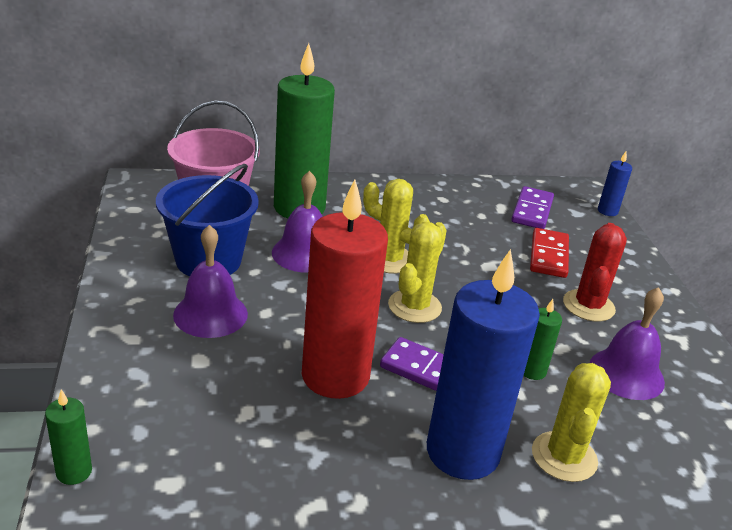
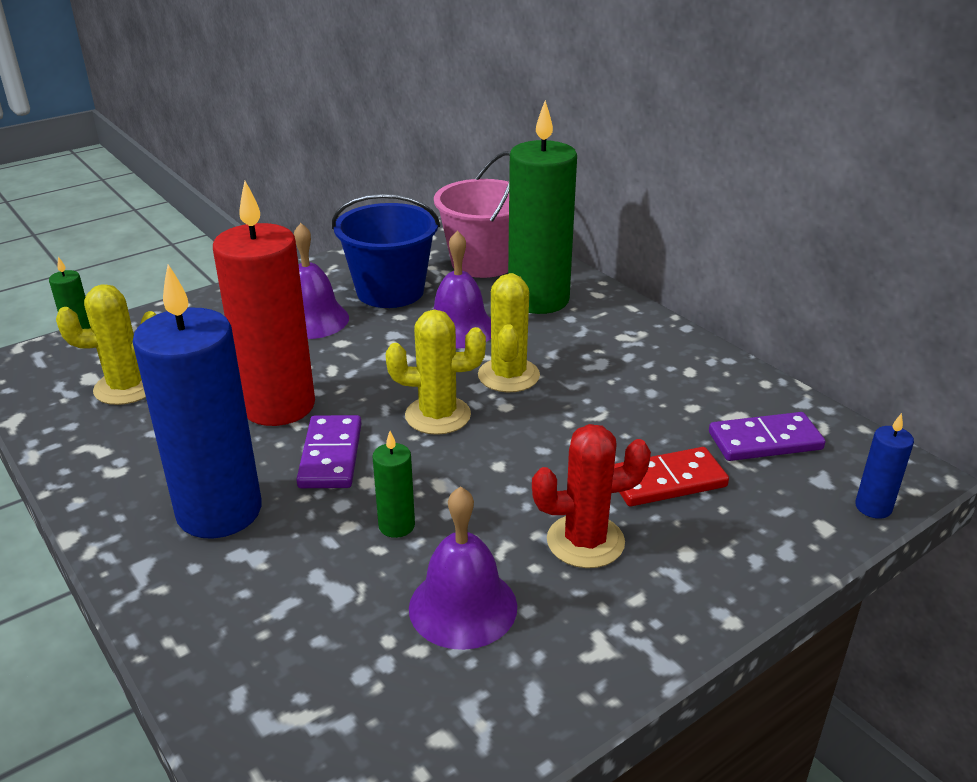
camera: 65 degrees right, 0 degrees up
yellow cactus [532,363,611,482] -> yellow cactus moved to [56,284,157,405]

